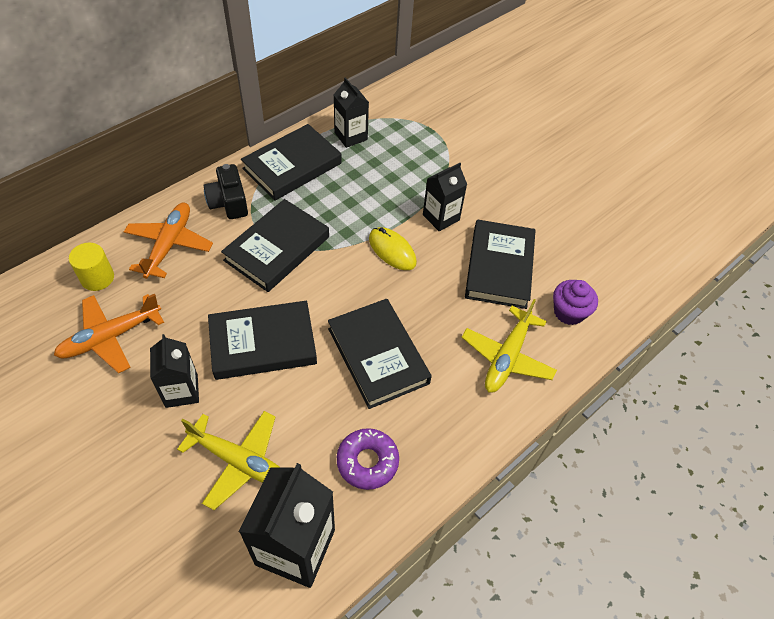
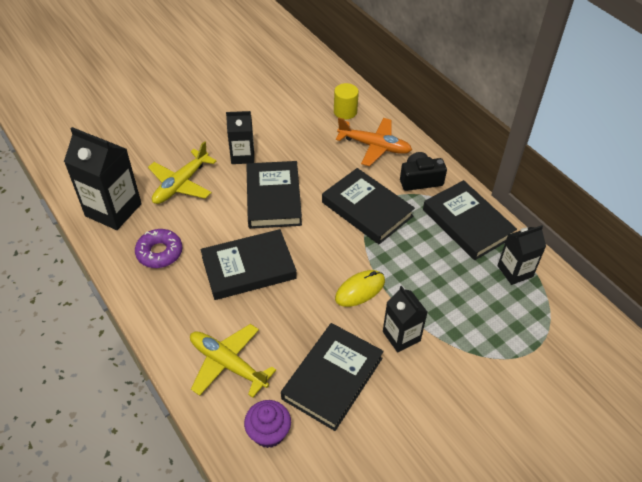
camera: 100 degrees right, 5 degrees down
orange plane [54,294,164,373] -> none
black book [465,220,536,309] -> black book turned 75 degrees counterclockwise [281,323,384,431]

